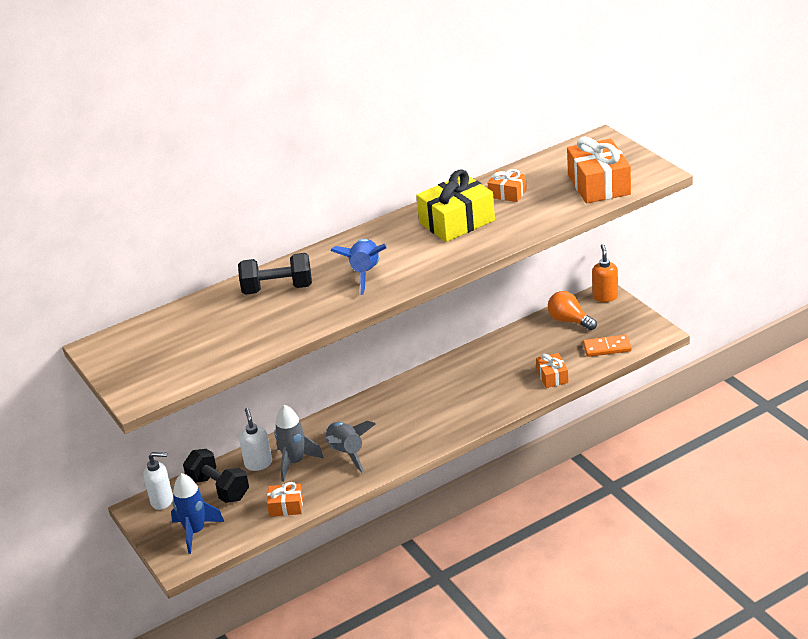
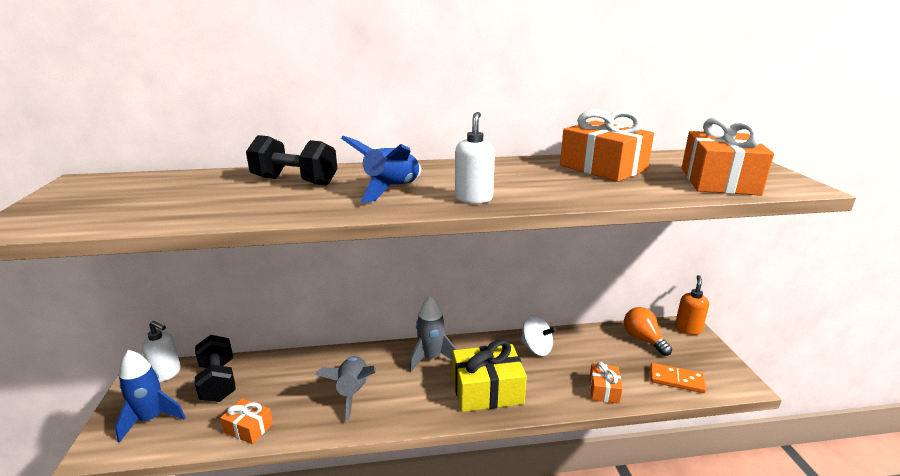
camera: 20 degrees right, 10 degrees down
white soap dispenser [239,408,272,471] -> white soap dispenser moved to [455,112,495,204]
grey rocket [274,404,324,482] -> grey rocket moved to [409,296,457,372]
yellow gift [416,169,495,242] -> yellow gift moved to [453,340,527,412]
orange gift [488,169,527,202] -> orange gift [560,109,654,182], size x1.87
none -> white spinning top [521,315,557,356]

